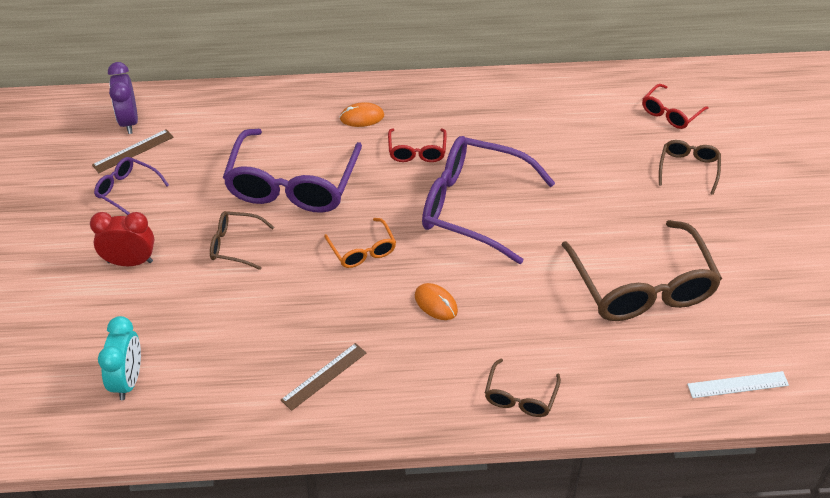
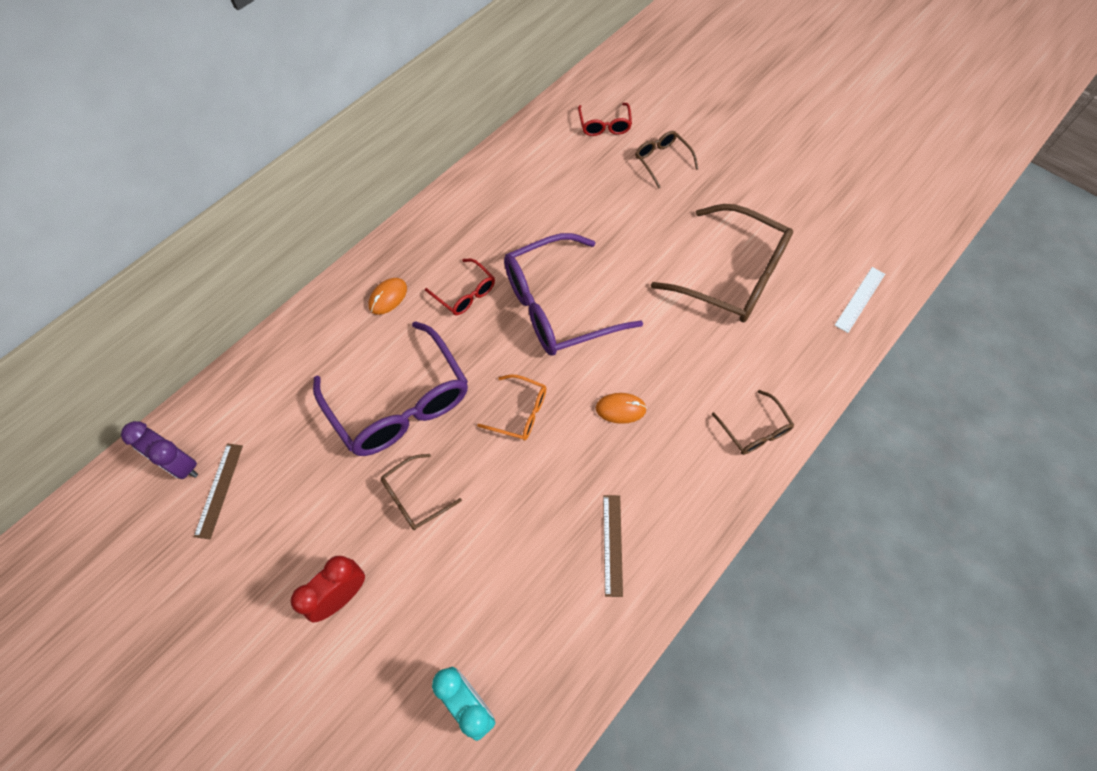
camera: 45 degrees left, 15 degrees up
purple glasses [94,157,169,215] -> none

